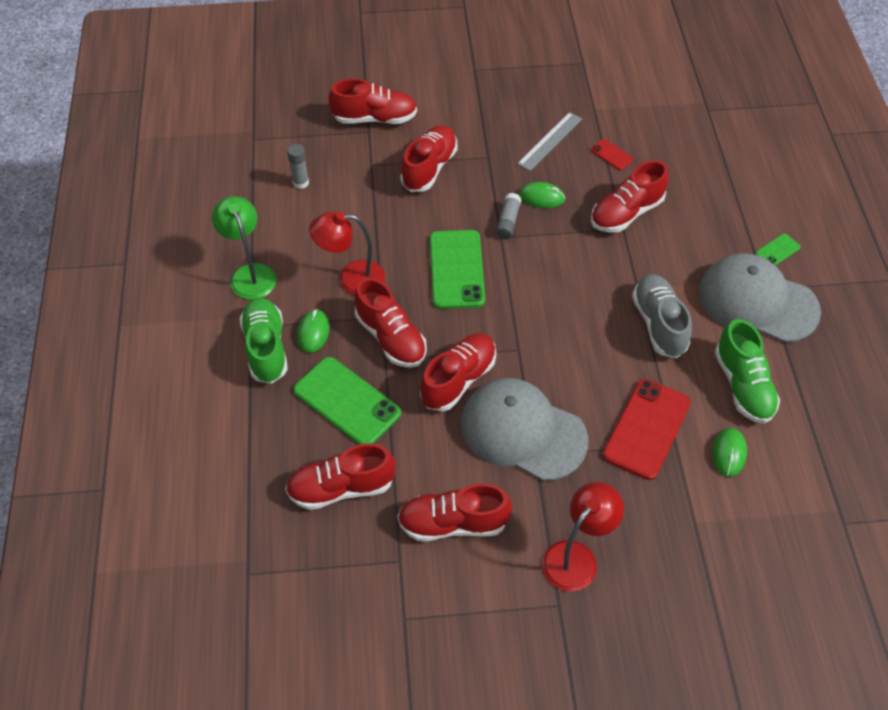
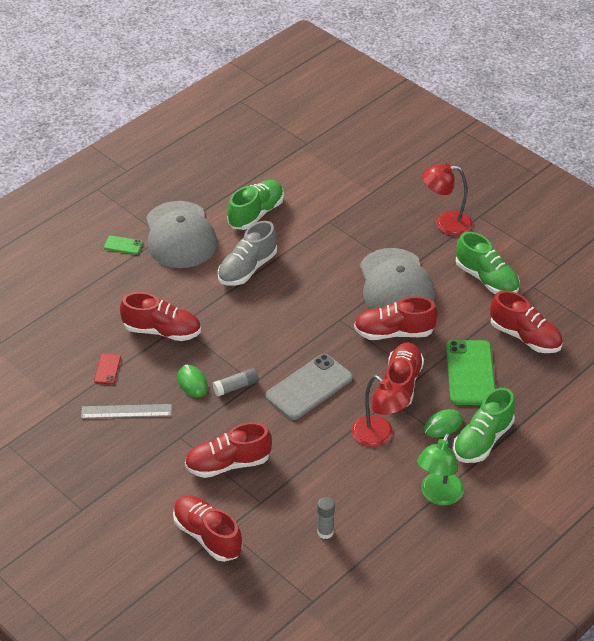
camera: 130 degrees left, 10 degrees down
red shoe [397,483,512,541] -> green shoe [456,232,520,294]
green phone [430,230,485,309] -> grey phone [265,354,353,420]
red phone [602,379,691,480] -> none
green mouse [712,428,747,477] -> none

